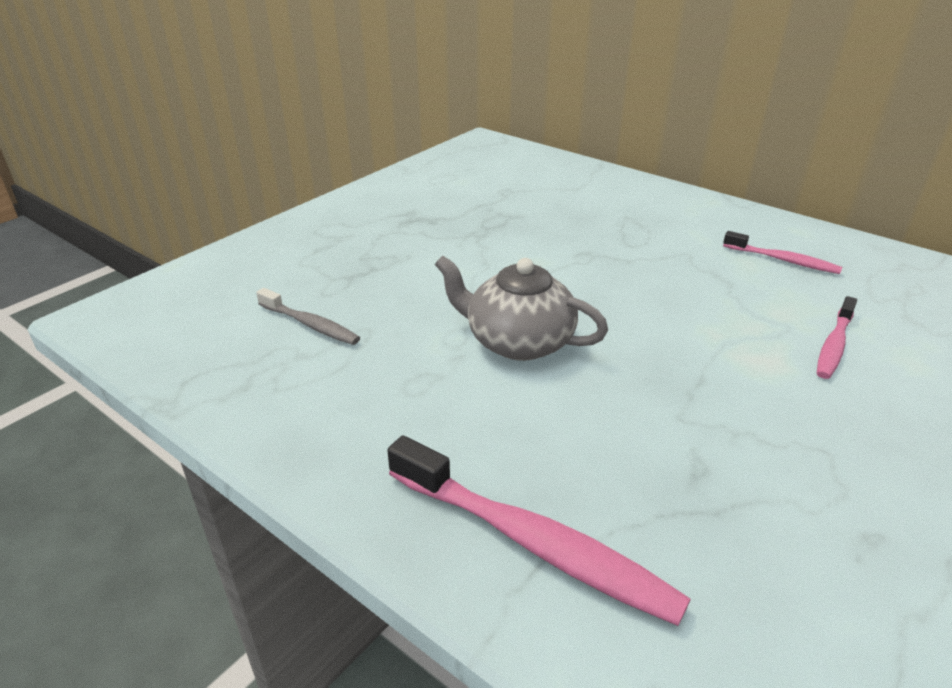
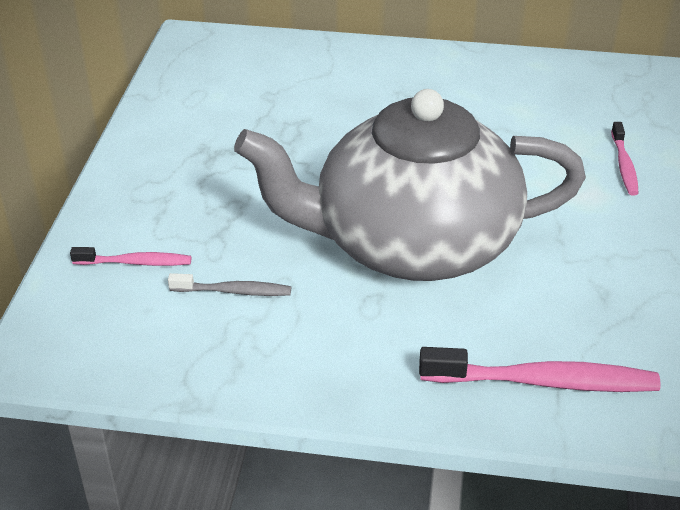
camera: 30 degrees left, 5 degrees up
grey teapot [435,255,608,361] -> grey teapot [234,89,586,281], size x2.16
pink toothbrush [723,231,842,274] -> pink toothbrush moved to [70,247,191,266]

